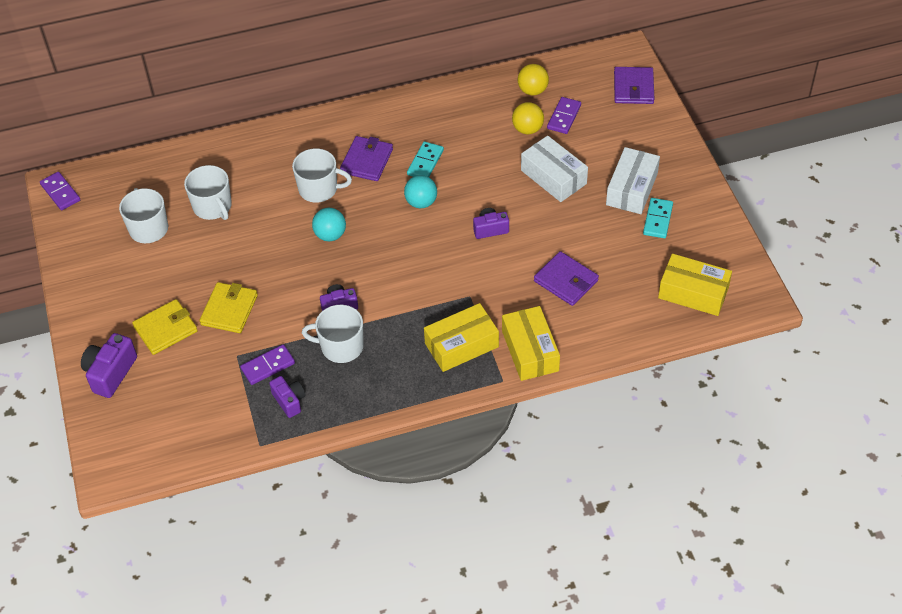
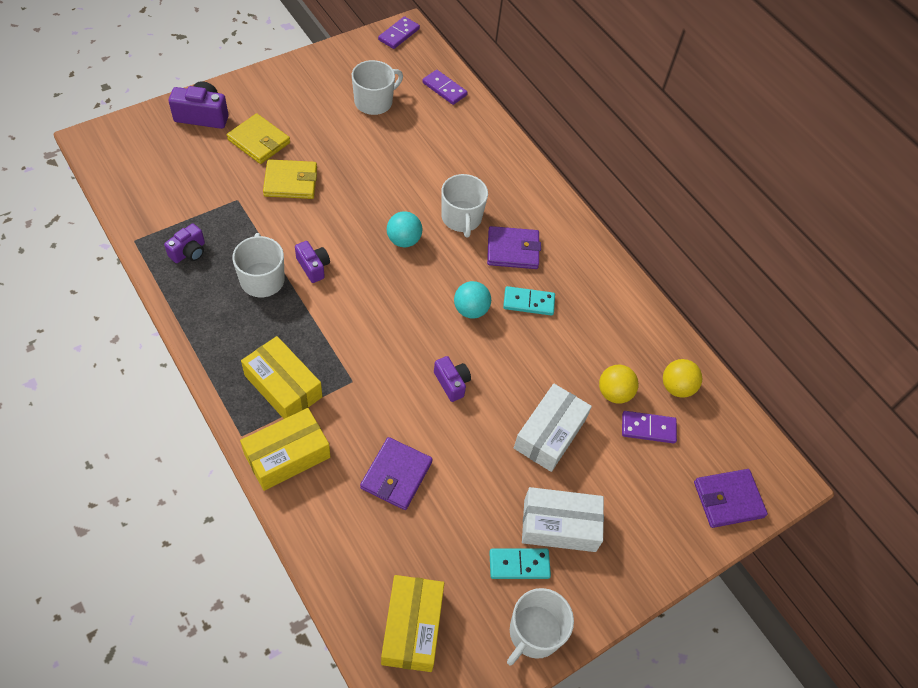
camera: 65 degrees right, 5 degrees up
white mug [184,165,232,220] -> white mug moved to [507,588,574,666]
purple domino [240,344,295,385] -> purple domino moved to [422,70,468,105]

